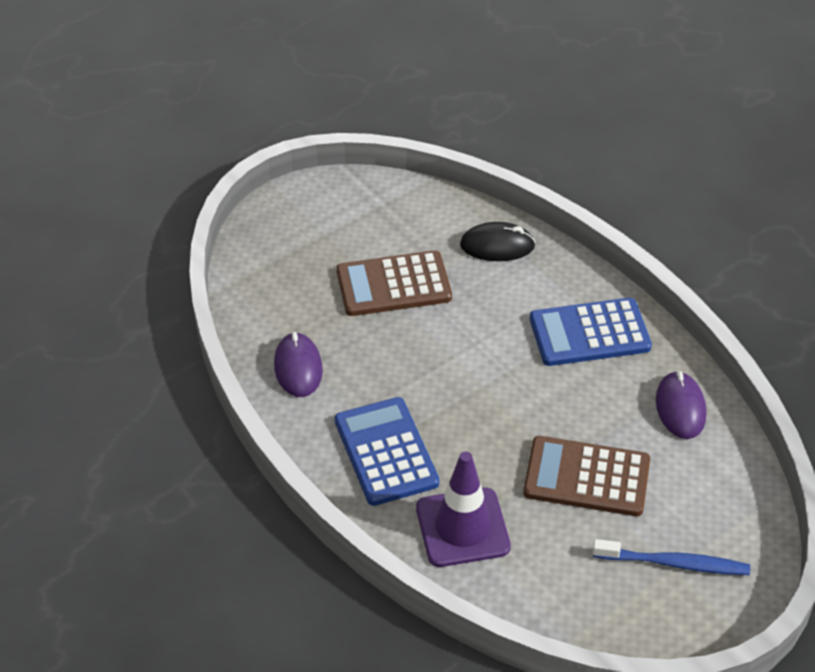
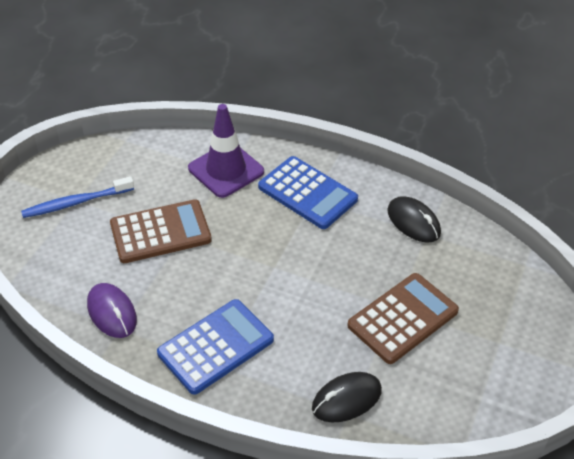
camera: 150 degrees right, 0 degrees up
purple mouse [274,332,323,397] -> black mouse [387,196,441,243]

